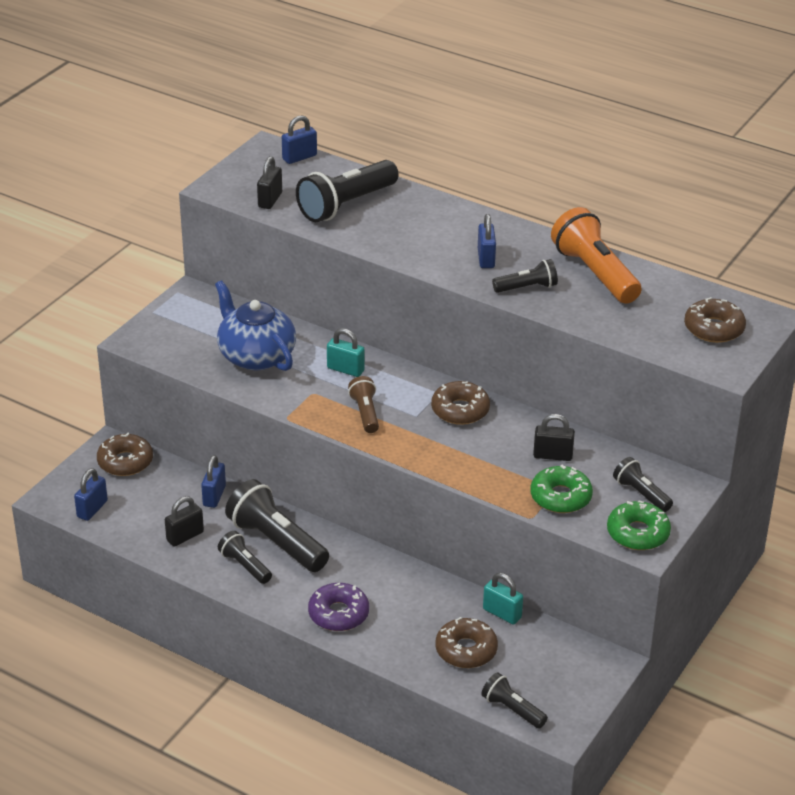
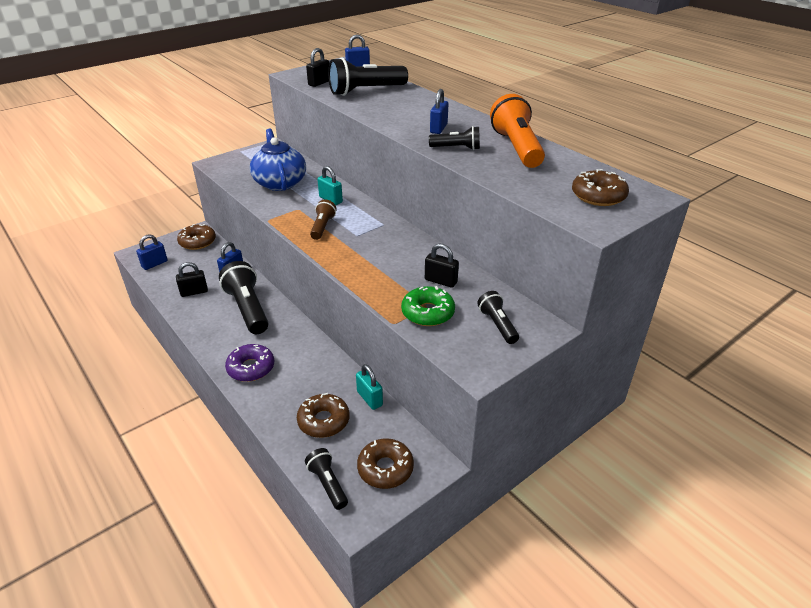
camera: 20 degrees right, 0 degrees up
black flashlight [218,531,272,584] -> none
brown donut [431,381,490,425] -> brown donut moved to [357,438,414,489]
green donut [607,500,671,550] -> none

